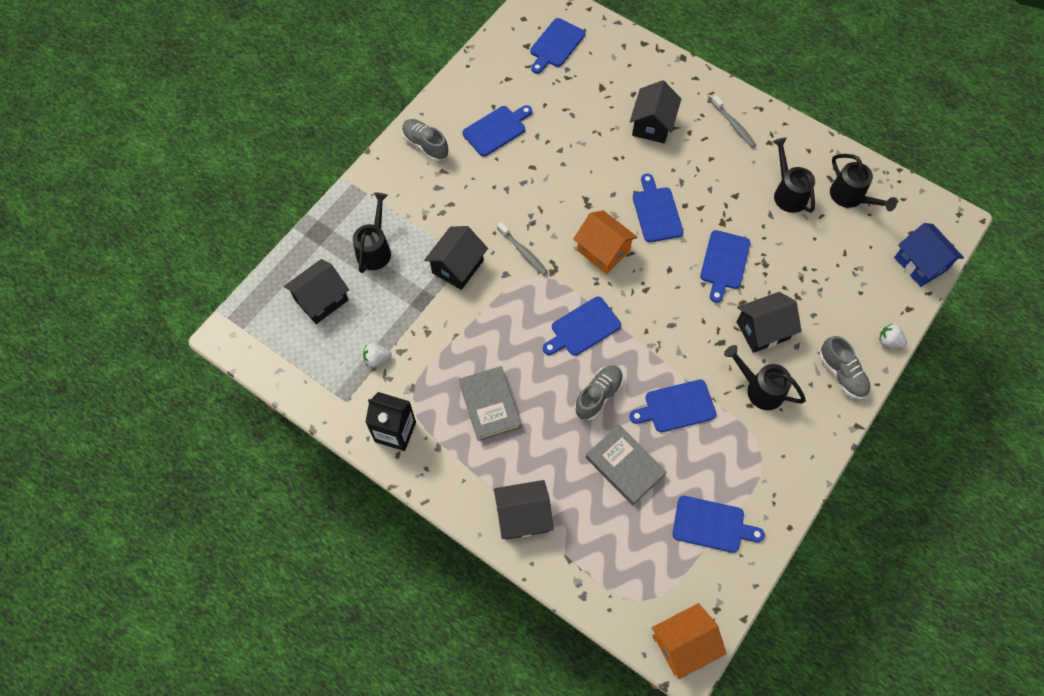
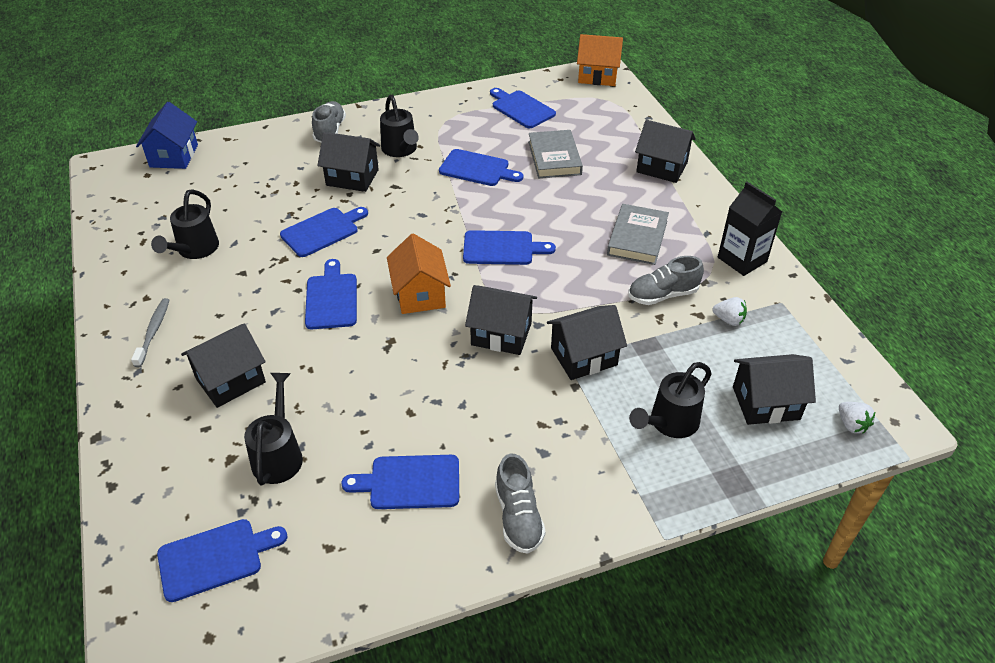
camera: 145 degrees left, 20 degrees down
grey toothbrush [497,222,548,275] -> black house [465,285,537,355]
grey shoe [575,365,623,420] -> grey shoe moved to [628,256,704,305]
blue cutting board [633,174,683,242] -> blue cutting board turned 150 degrees clockwise [305,259,357,329]
black watering can [830,154,897,211] -> black watering can moved to [244,373,303,486]
white strawberry [880,323,907,348] -> white strawberry moved to [839,402,875,433]

